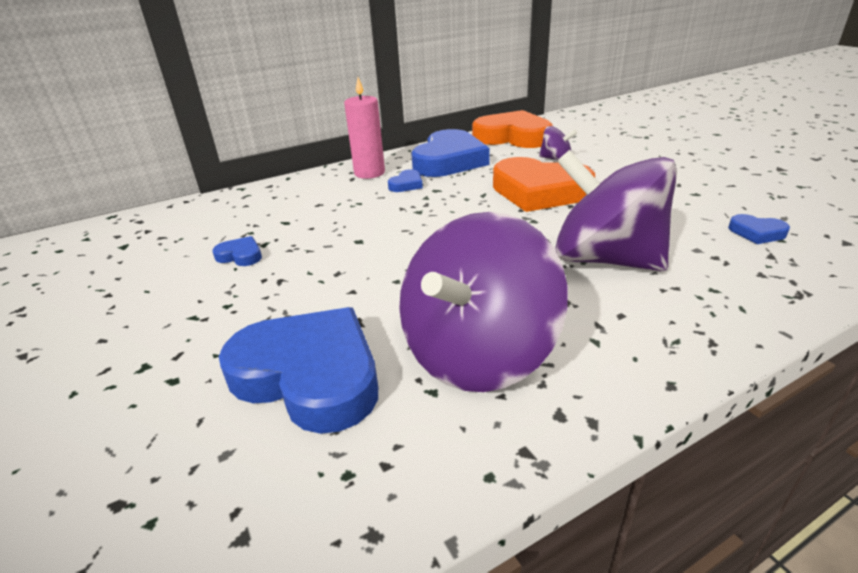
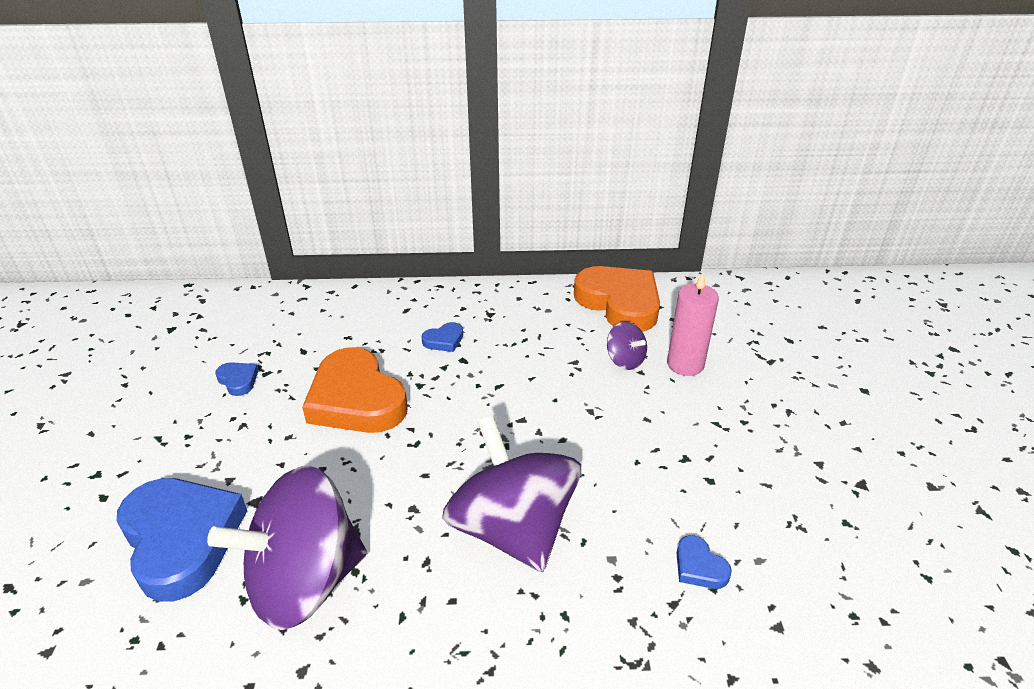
camera: 25 degrees right, 5 degrees up
pink candle [344,77,385,179] -> pink candle moved to [667,272,719,376]
blue heart [411,129,490,177] -> none
orange heart [493,157,595,212] -> orange heart moved to [302,347,408,433]

